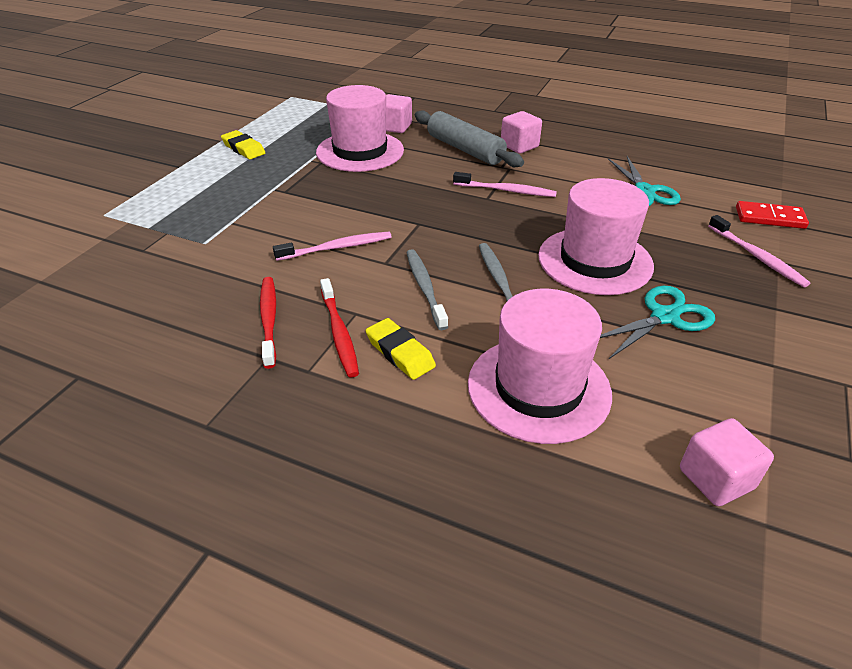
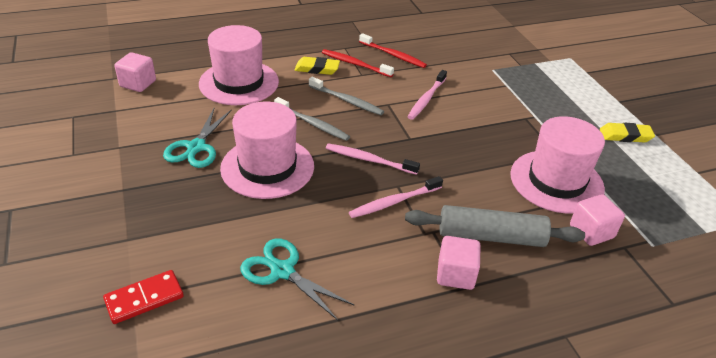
camera: 135 degrees right, 0 degrees up
pink toothbrush [708,215,810,287] -> pink toothbrush moved to [326,144,420,175]

